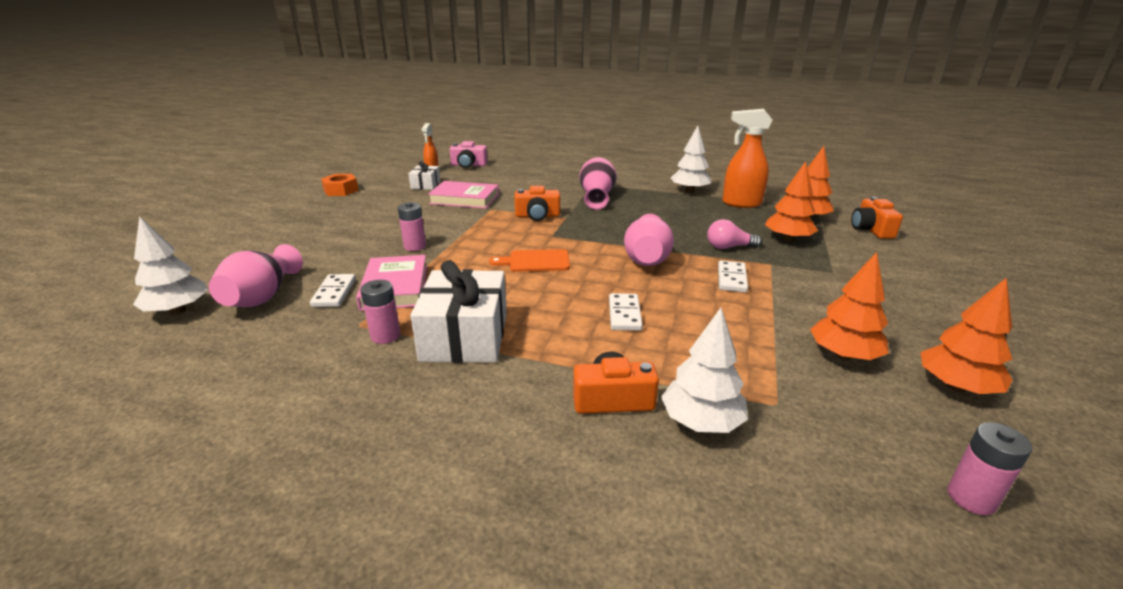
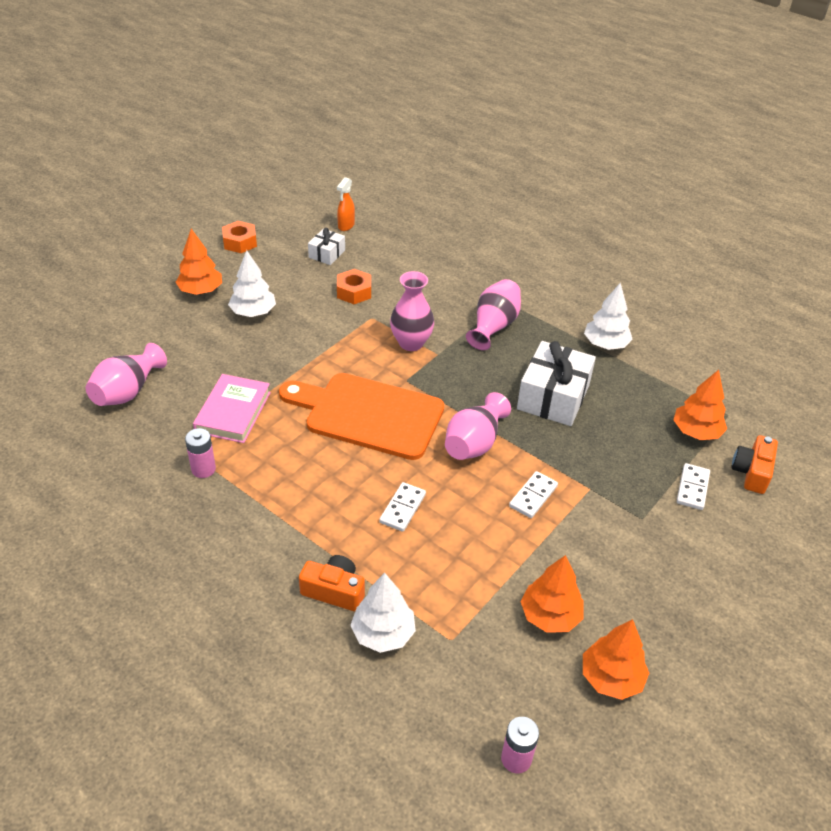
camera: 20 degrees right, 15 degrees up
white tree [133,216,208,315] -> white tree moved to [228,250,276,317]
white domino [310,274,356,307] -> white domino moved to [677,463,710,510]
pink battery [398,202,426,251] -> none
white gift [410,260,507,363] -> white gift moved to [517,341,596,426]
pink book [428,181,499,209] -> orange nut [337,269,371,304]
pink camera [450,141,488,168] -> none
orange cutting board [489,249,570,272] -> orange cutting board [279,373,444,460], size x2.11
orange camera [514,186,560,221] -> pink vase [390,271,434,351]
pink light bulb [707,219,762,249] -> none
orange spray bottle [722,109,773,208] -> none
orange tree [765,161,818,242] -> orange tree moved to [175,229,222,295]

